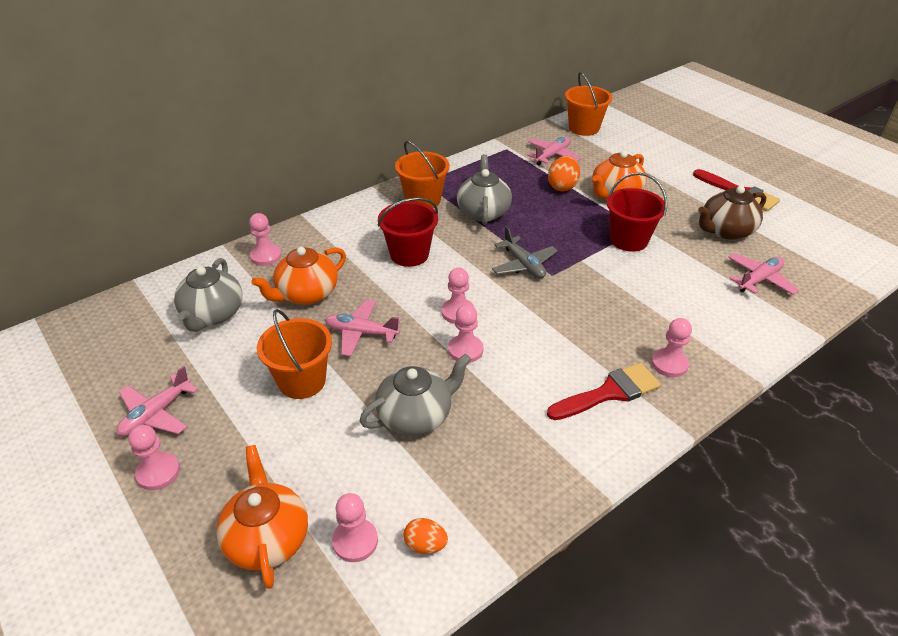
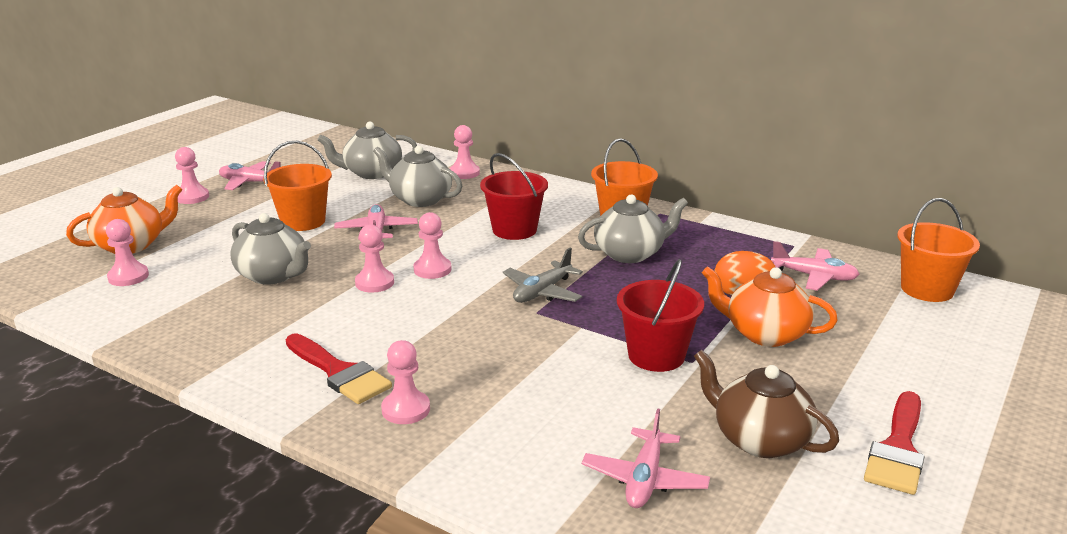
camera: 70 degrees right, 15 degrees down
orange teapot [251,247,346,305] -> grey teapot [373,146,462,207]
orange egg [404,518,448,554] -> none
pink plane [728,253,799,295] -> pink plane turned 75 degrees clockwise [582,408,710,508]

